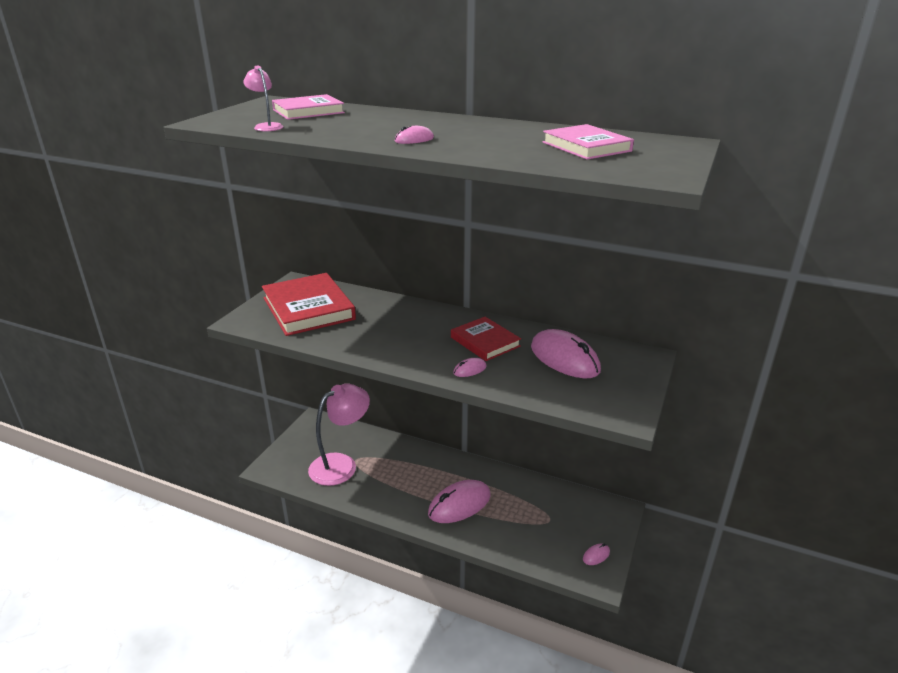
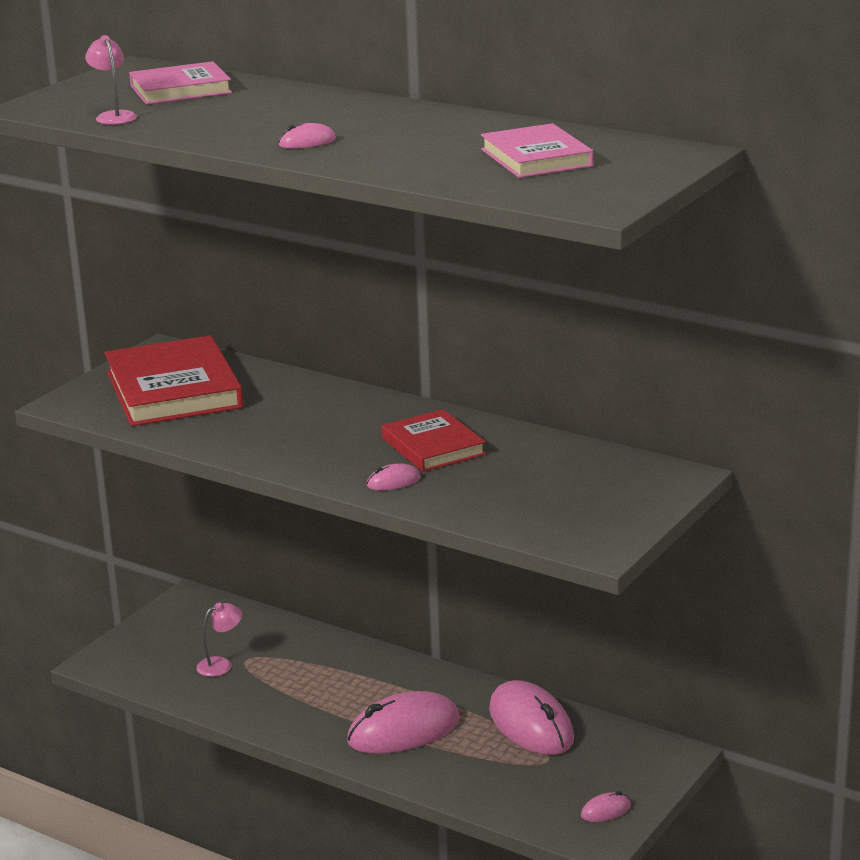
camera: 10 degrees right, 5 degrees down
pink lamp [308,384,370,486] -> pink lamp [196,603,242,677], size x0.44
pink mouse [531,329,601,378] -> pink mouse moved to [489,680,574,755]

